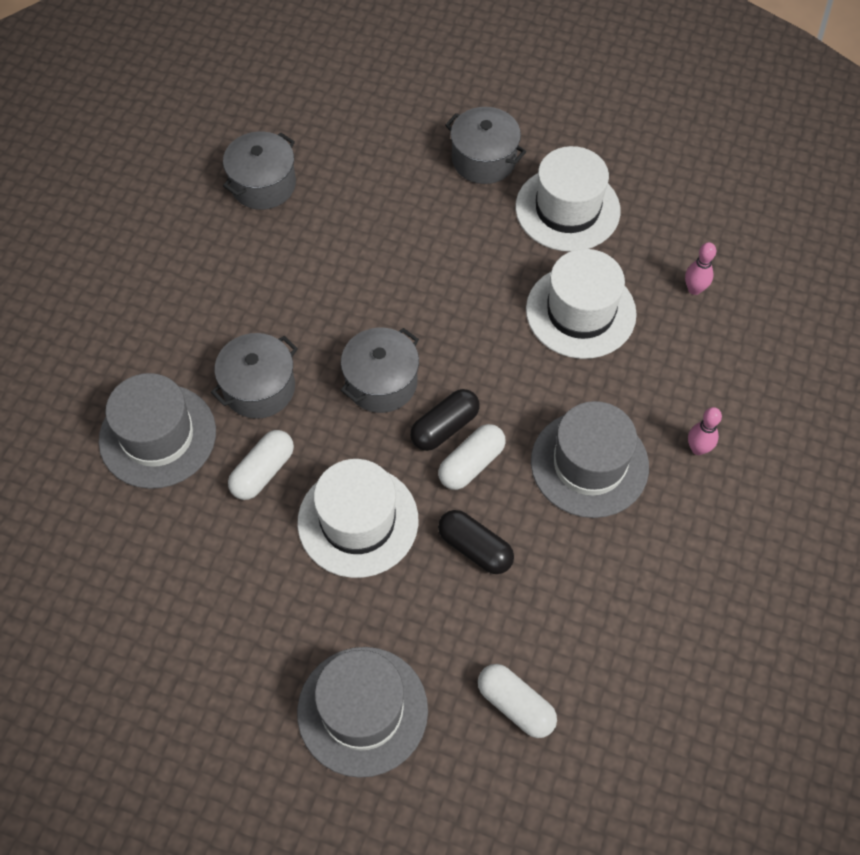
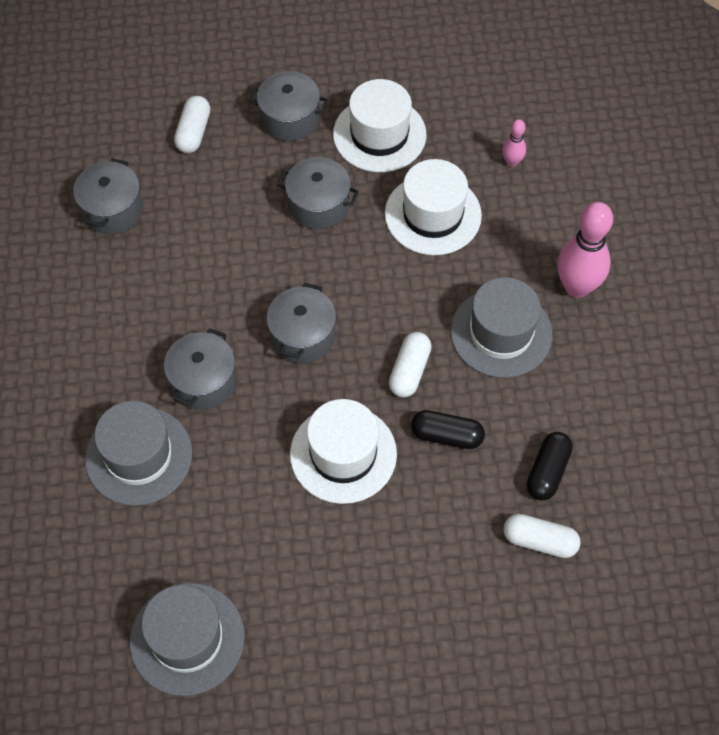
camera: 25 degrees left, 0 degrees up
white capsule [228,430,294,500] -> white capsule moved to [174,96,210,153]
grey hat [297,647,428,778] -> grey hat moved to [130,583,245,696]
black capsule [410,389,480,451] -> black capsule moved to [527,432,573,500]
pink bowling pin [688,407,722,455] -> pink bowling pin [557,202,613,298], size x2.05
none -> grey pot [277,157,359,230]

